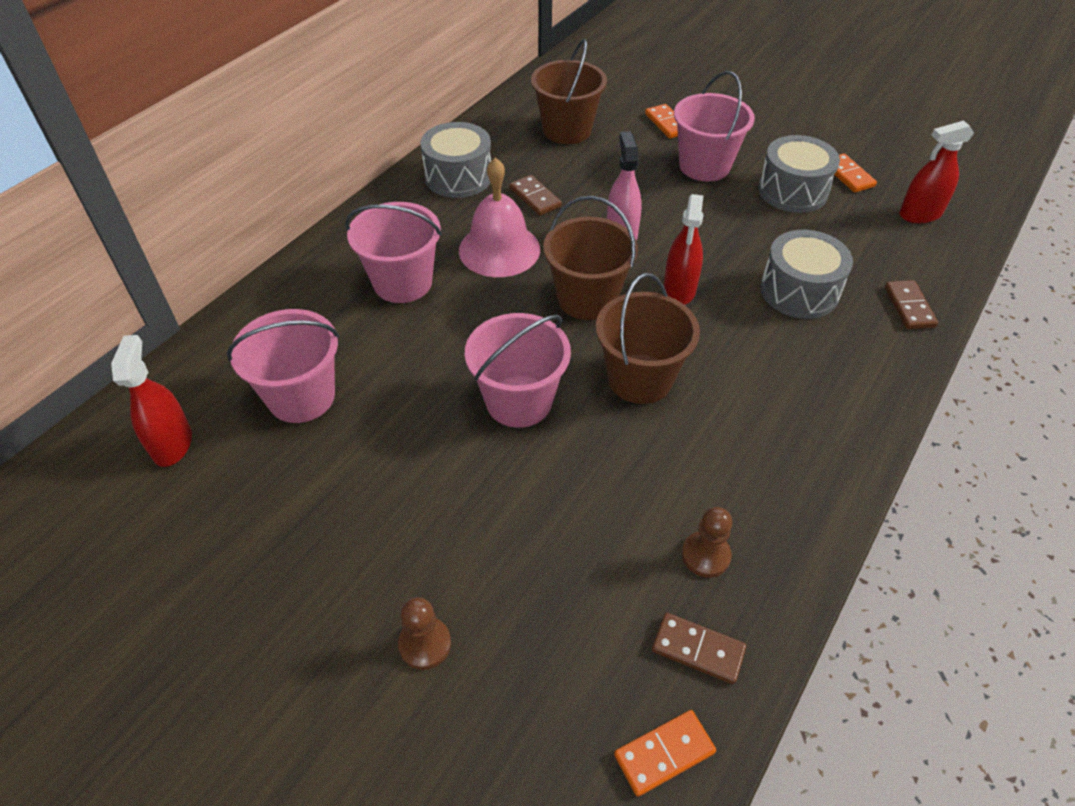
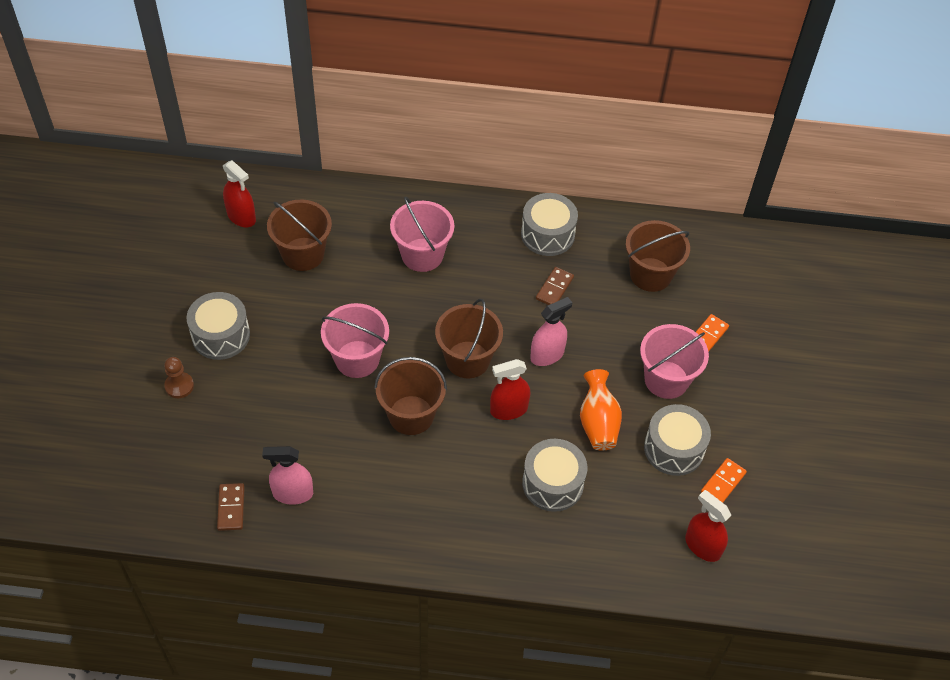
camera: 60 degrees right, 5 degrees up
red spray bottle [111,335,192,467] -> red spray bottle turned 75 degrees clockwise [223,160,256,227]
pink bucket [227,309,339,423] -> brown bucket [267,199,332,271]
pink bell [459,158,540,277] -> none
orange domino [614,710,716,797] -> none
brown pawn [682,507,732,578] -> pink spray bottle [262,446,313,505]
brown domino [885,280,938,329] -> none
none -> grey drum [187,292,250,360]
none -> orange vase [580,369,622,450]

